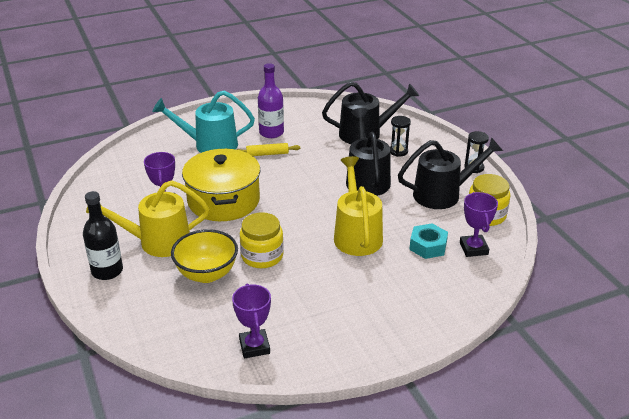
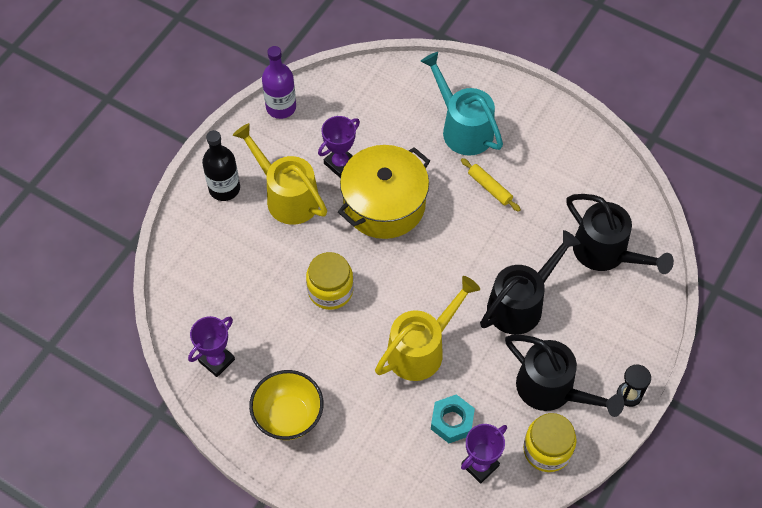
camera: 55 degrees right, 25 degrees up
yellow bowl [171,229,238,283] -> yellow bowl moved to [249,370,323,440]
purple bottle [258,63,284,138] -> purple bottle moved to [262,46,296,119]
black hourglass [390,116,411,157] -> none

